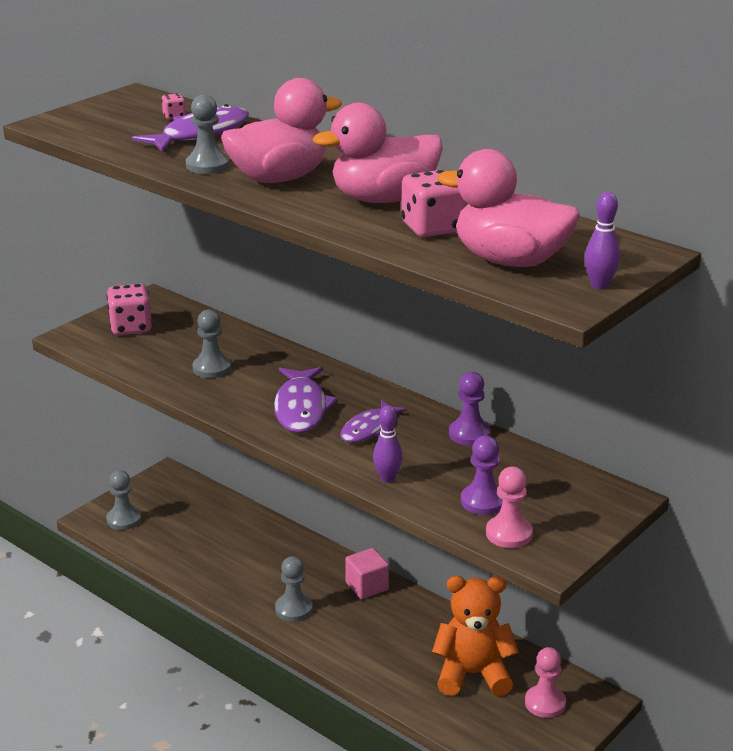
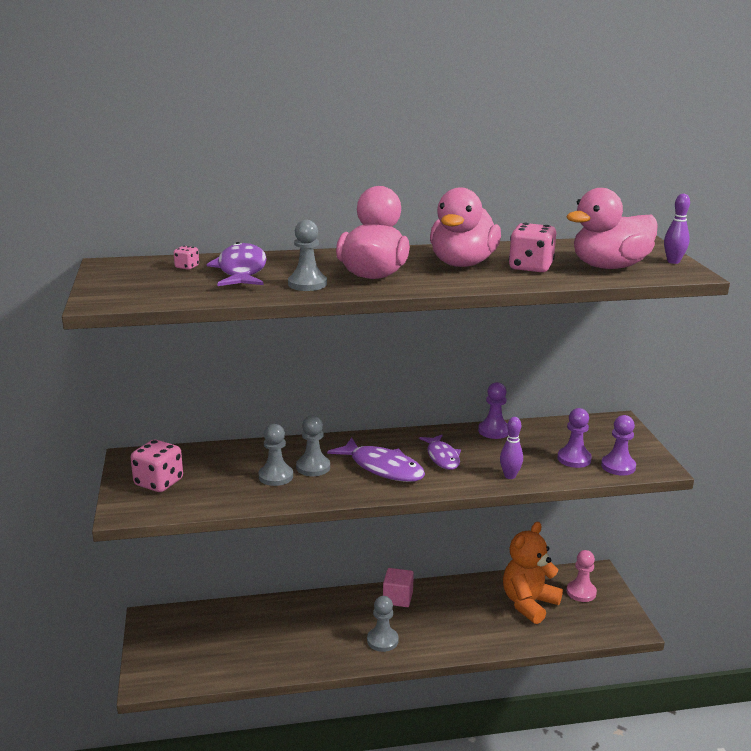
camera: 50 degrees left, 5 degrees down
grey pawn [106,470,141,530] -> grey pawn moved to [296,415,330,476]
pink pawn [486,466,533,548] -> purple pawn [601,415,636,476]

